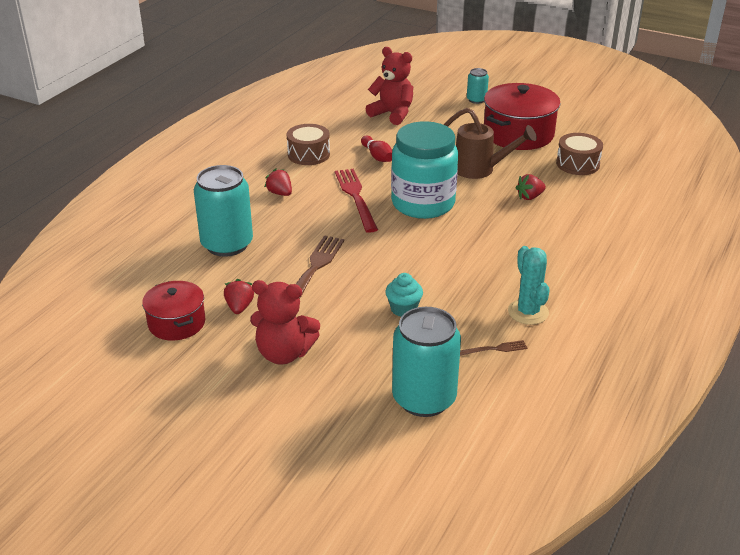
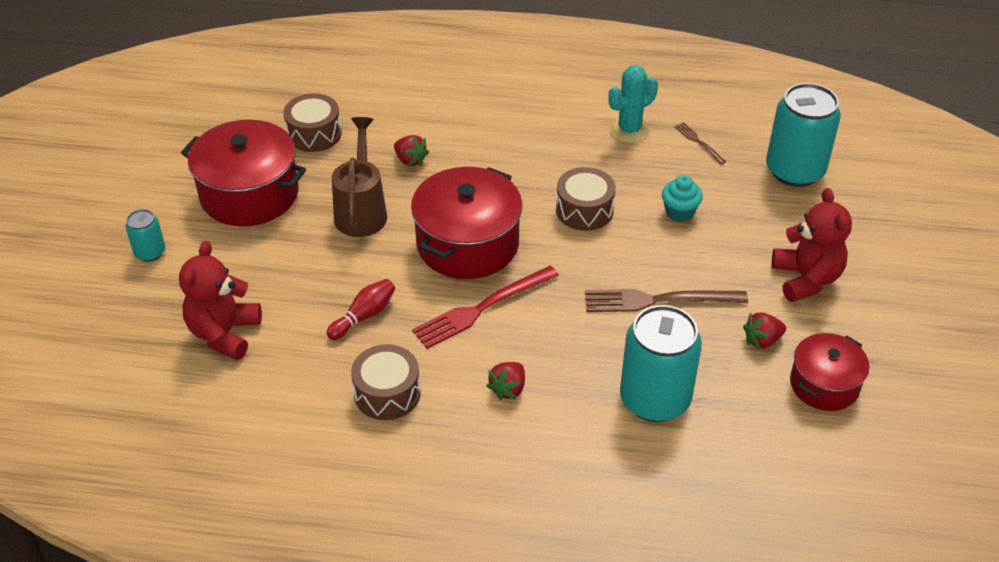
camera: 110 degrees left, 10 degrees up
turquoise jar [391,121,458,219] -> red pot [411,167,522,279]
none -> brown drum [556,167,616,231]

